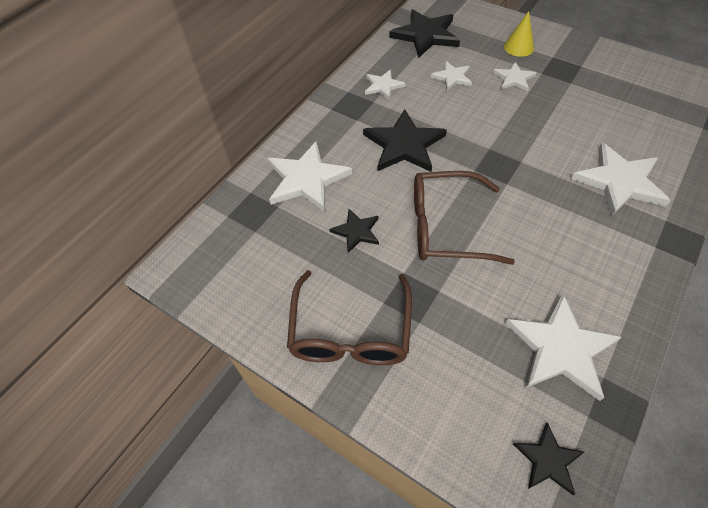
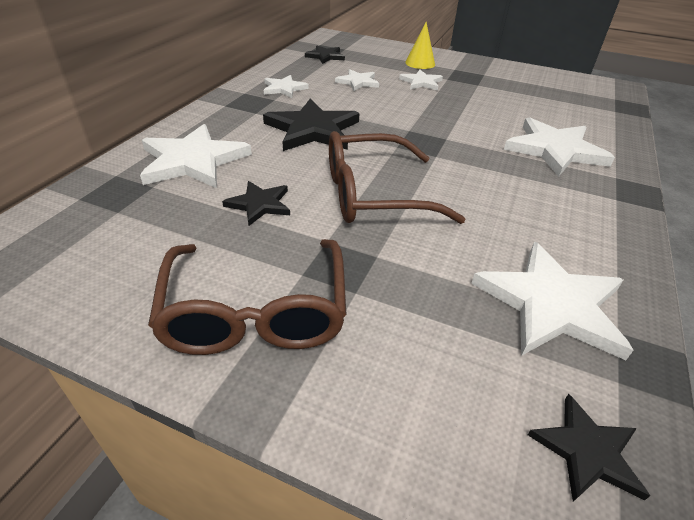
camera: 15 degrees left, 15 degrees down
black star [389,10,460,58] -> black star [305,46,345,64], size x0.55

